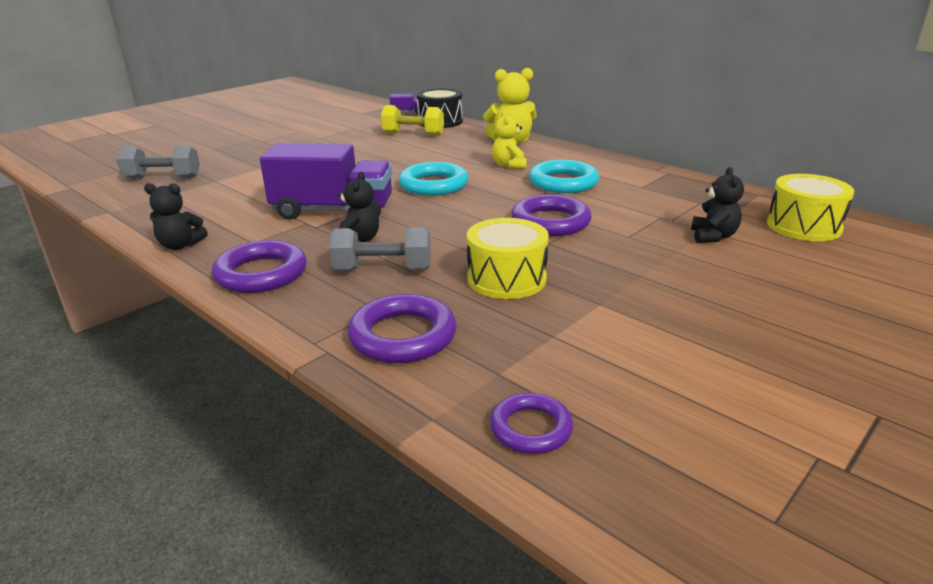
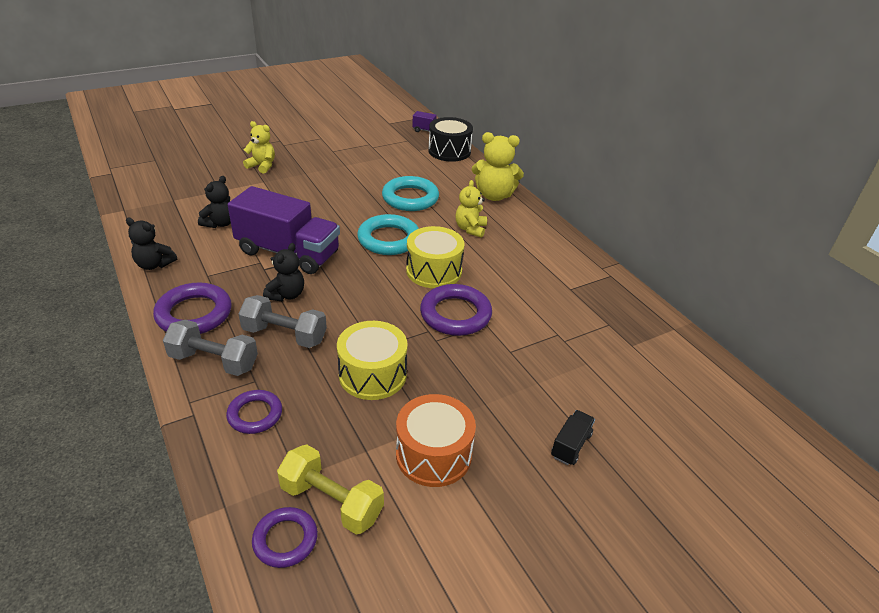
camera: 15 degrees right, 10 degrees up
grey dumbbell [117,145,200,179] -> grey dumbbell moved to [163,320,258,376]
purple ring [347,294,456,363] -> purple ring [226,390,282,434], size x0.62
yellow dumbbell [381,105,444,136] -> yellow dumbbell moved to [277,444,384,534]
turquoise ring [529,160,599,193] -> turquoise ring moved to [382,176,439,211]
black teddy bear [691,167,744,243] -> black teddy bear moved to [198,176,231,228]
yellow drum [767,174,854,241] -> yellow drum moved to [406,226,464,288]
none -> yellow teddy bear [243,121,275,174]
none -> orange drum [396,394,476,487]
none -> black truck [551,410,595,465]

